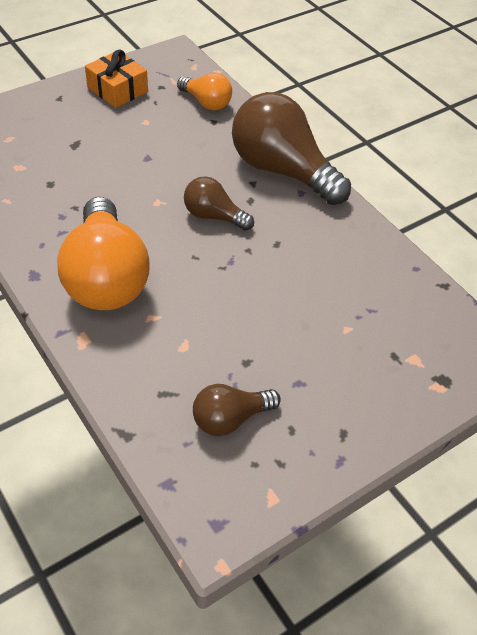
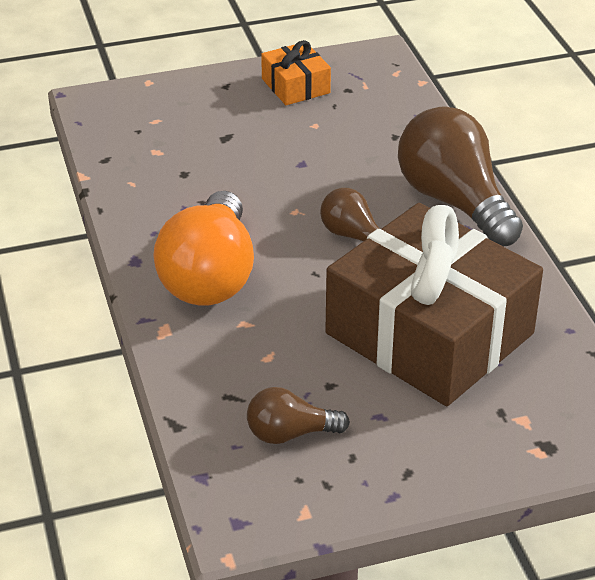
camera: 20 degrees right, 10 degrees down
orange light bulb [177,72,232,110] -> none
none -> brown gift [325,203,543,406]

